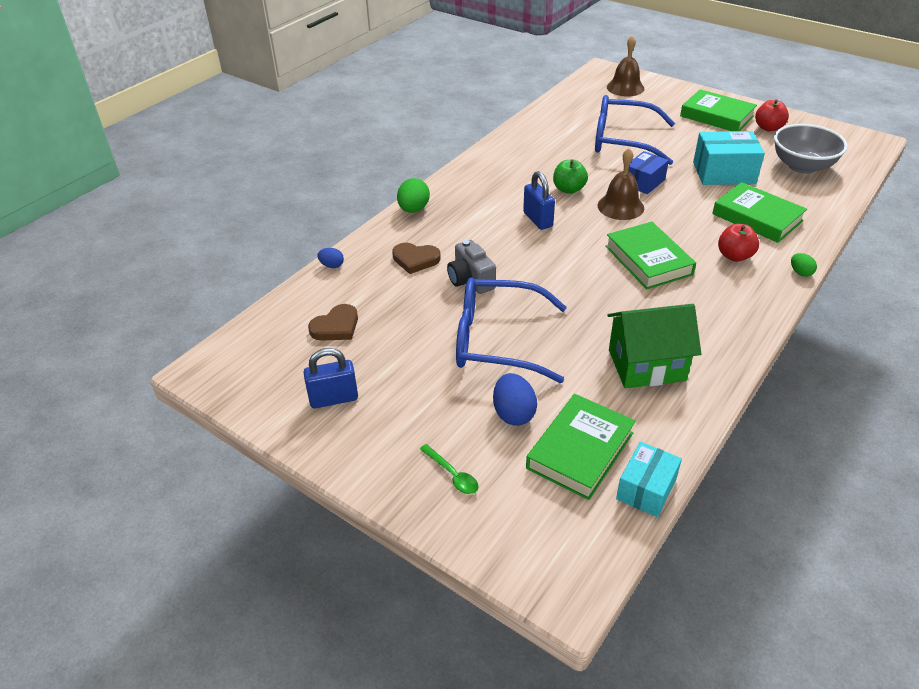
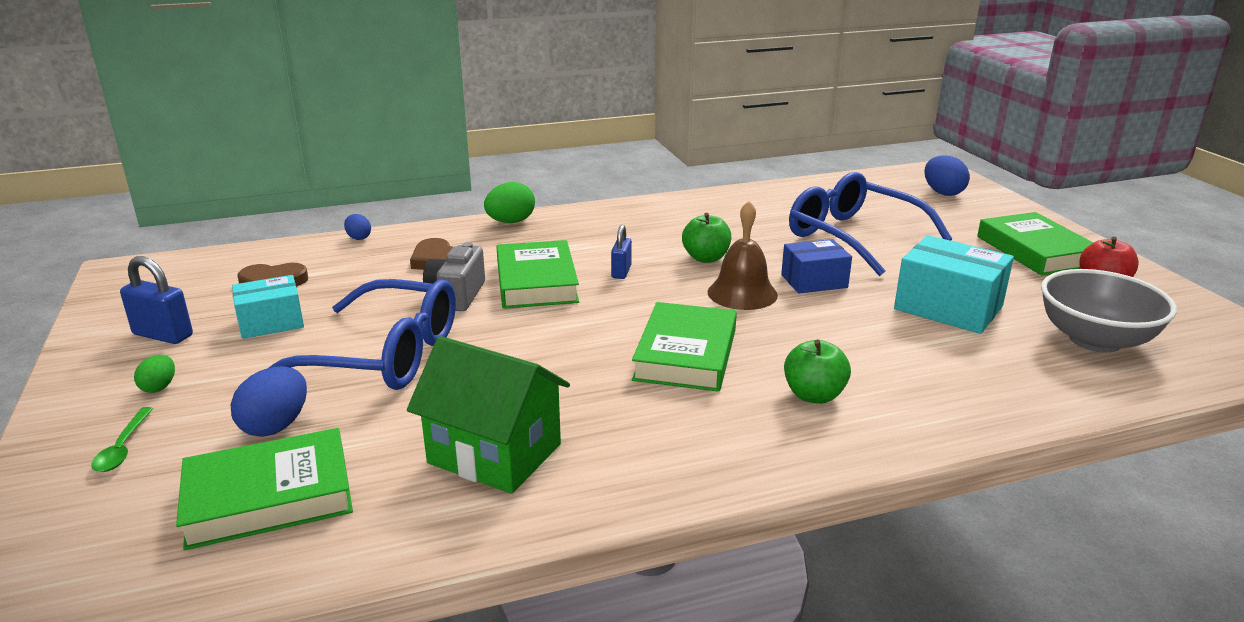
camera: 35 degrees right, 15 degrees down
blue glasses [456,278,567,383] -> blue glasses turned 150 degrees clockwise [269,279,456,390]
blue padlock [523,171,555,230] -> blue padlock [611,225,632,279], size x0.66
brown bell [607,35,645,97] -> blue egg [924,155,970,196]
turquoise box [616,442,682,517] -> turquoise box moved to [232,275,304,339]
green book [712,182,807,243] -> green book moved to [496,240,579,309]
red apple [718,224,759,262] -> green apple [784,339,851,404]
green egg [791,253,817,277] -> green egg moved to [134,355,175,393]

